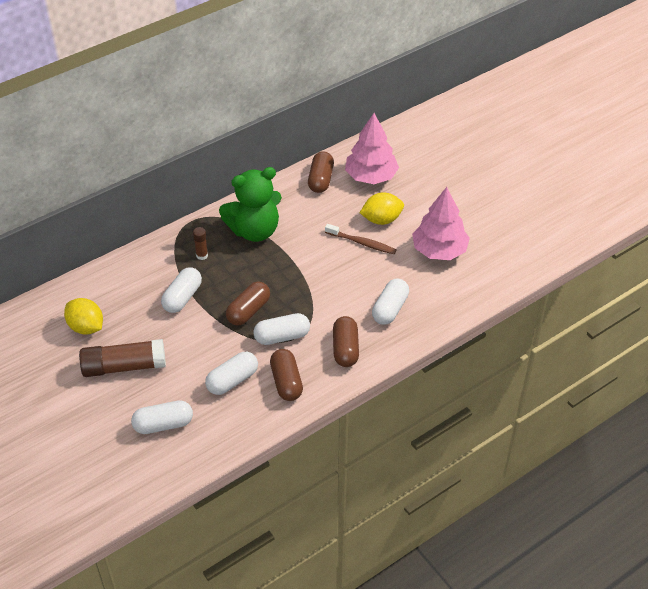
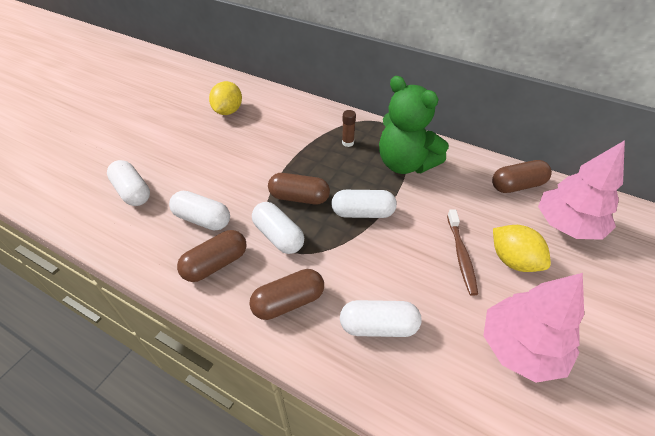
camera: 65 degrees right, 0 degrees up
brown glue stick [79,339,166,377] -> none
white capsule [161,267,202,313] -> white capsule moved to [331,190,397,218]

